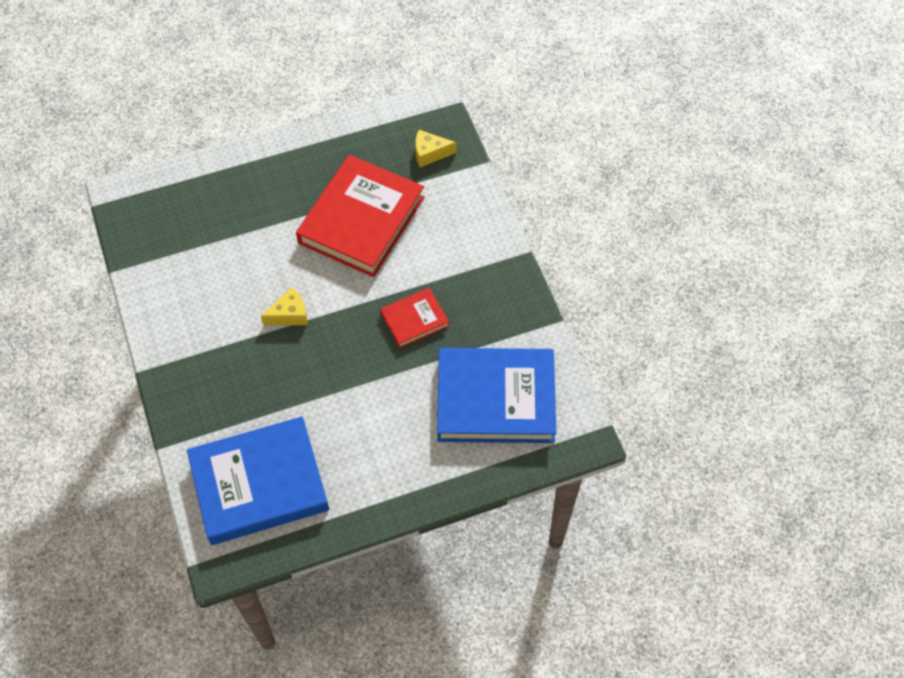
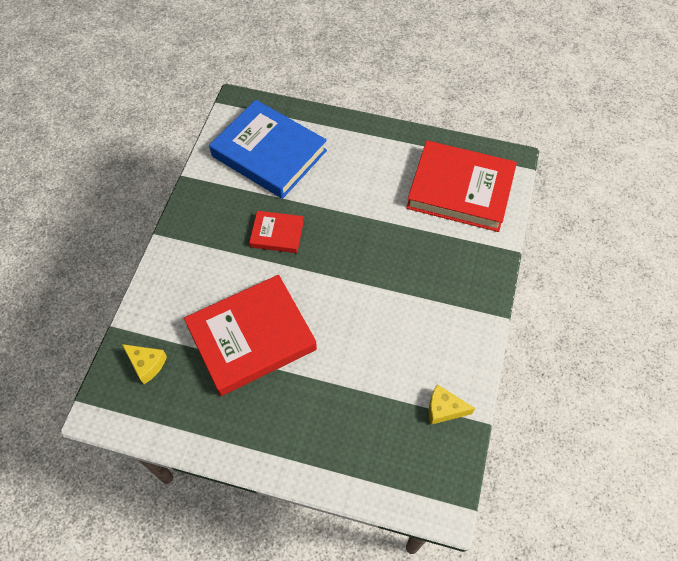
camera: 145 degrees left, 0 degrees up
blue book [187,417,329,545] -> red book [406,141,517,232]
yellow cheese [261,287,307,325] -> yellow cheese moved to [429,384,475,425]

